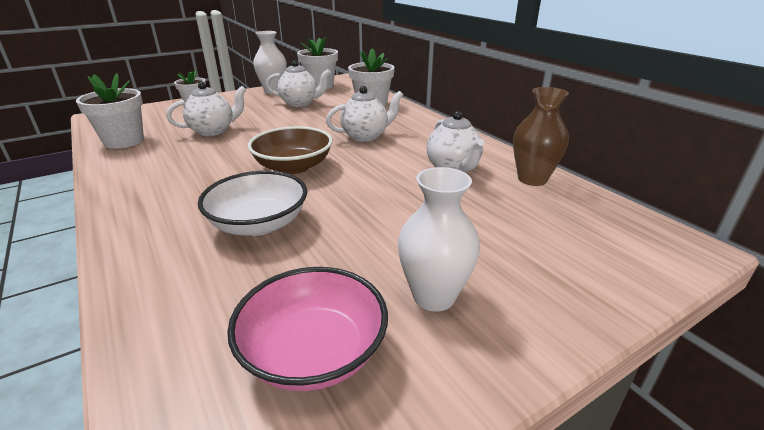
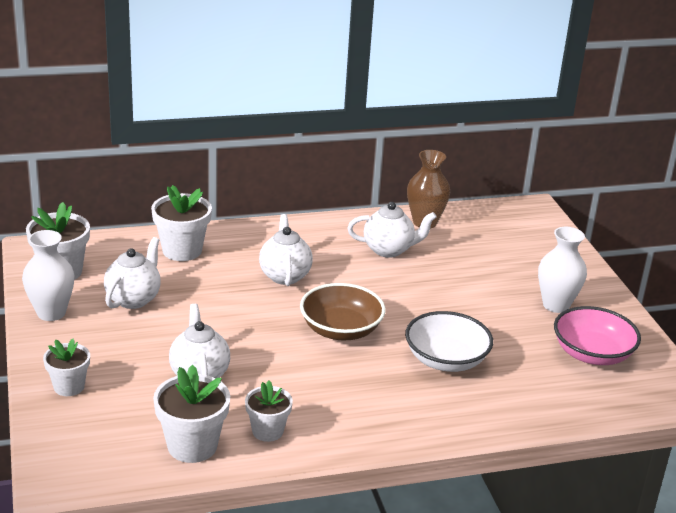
camera: 75 degrees left, 0 degrees up
none -> white flower pot [245,380,293,442]

